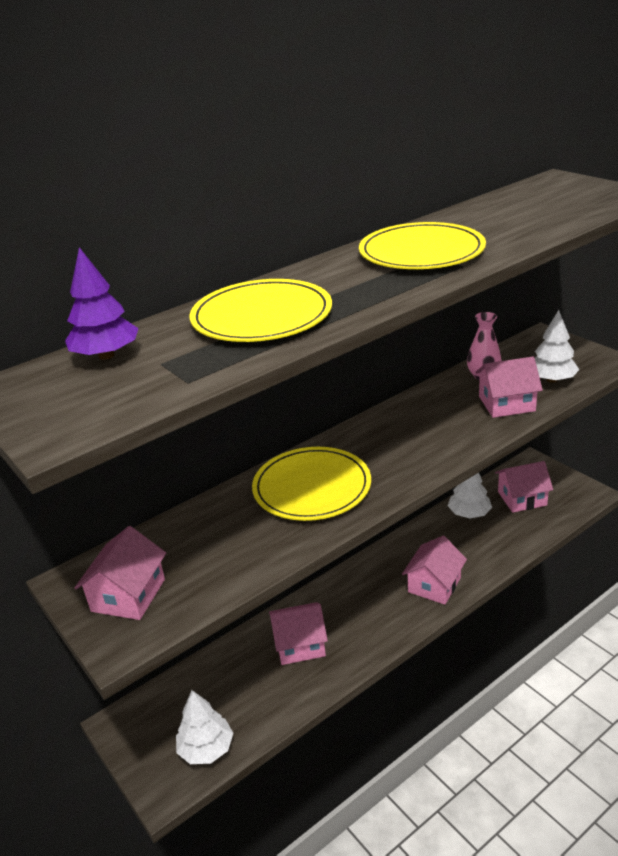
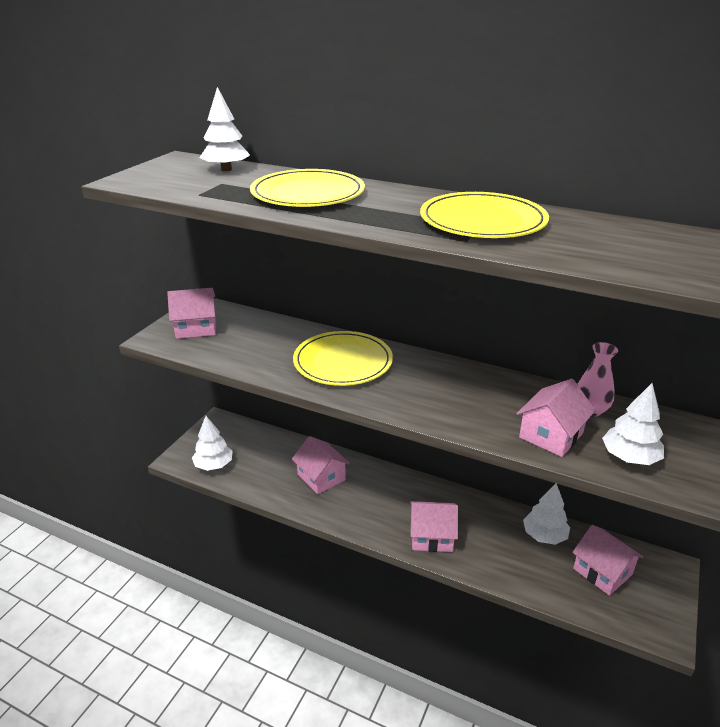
camera: 60 degrees right, 0 degrees up
purple tree [65,247,138,360] -> white tree [199,87,250,171]
pink house [475,357,543,418] -> pink house turned 75 degrees clockwise [516,379,596,457]

